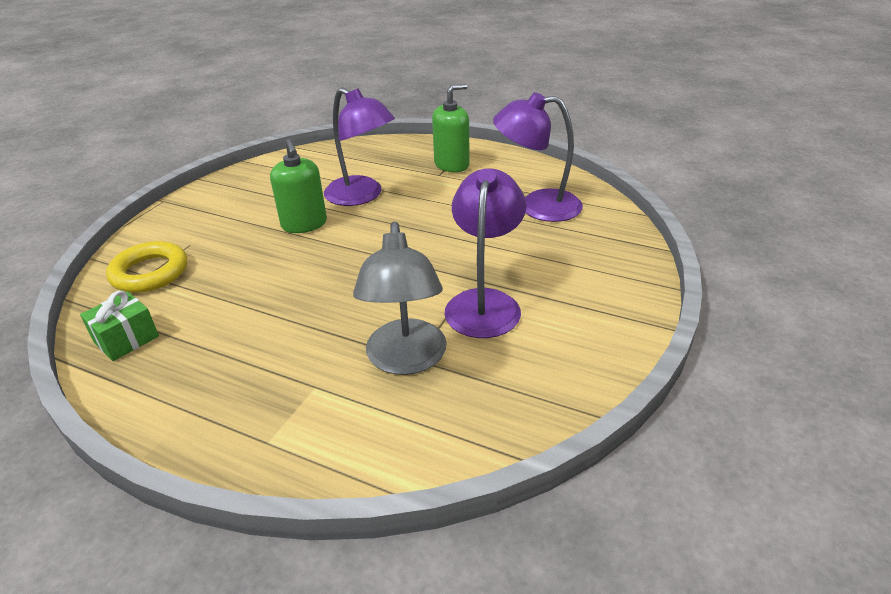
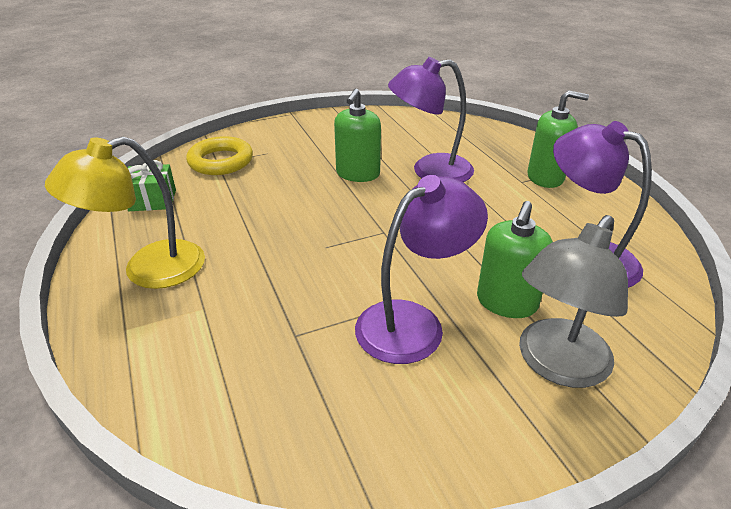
camera: 40 degrees right, 0 degrees up
purple lamp [324,87,395,206] -> purple lamp turned 90 degrees clockwise [388,57,474,182]
grey lamp [353,222,447,375] -> grey lamp moved to [519,215,628,388]
none -> yellow lamp [45,137,205,289]
none -> green soap dispenser [477,201,553,318]

